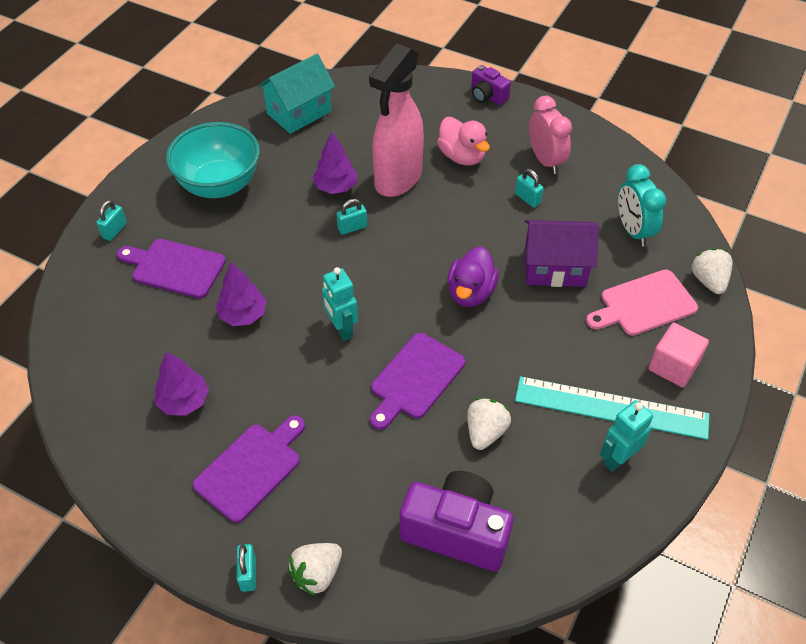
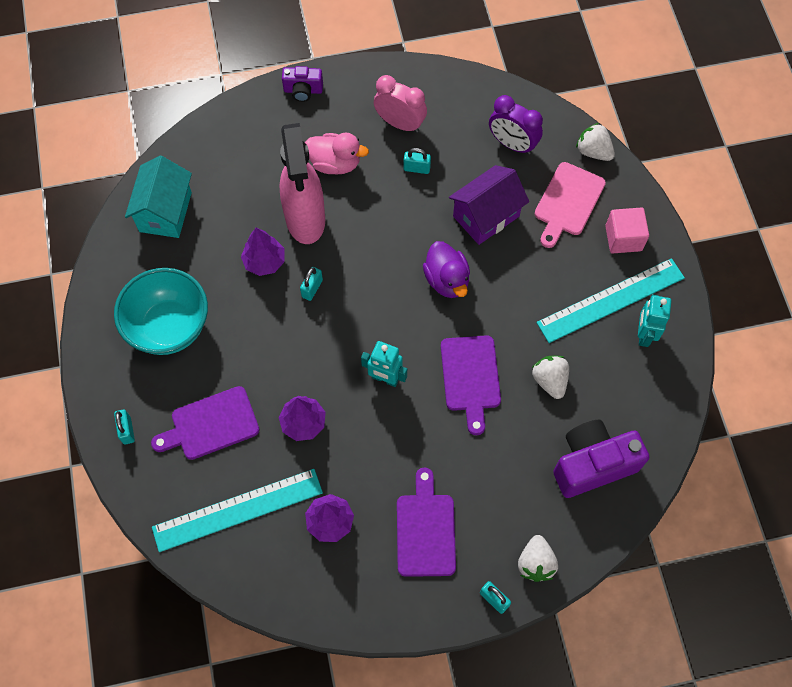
camera: 40 degrees left, 15 degrees up
turquoise clock [618,164,666,247] -> purple clock [489,95,543,155]
none -> turquoise ruler [152,469,323,552]

